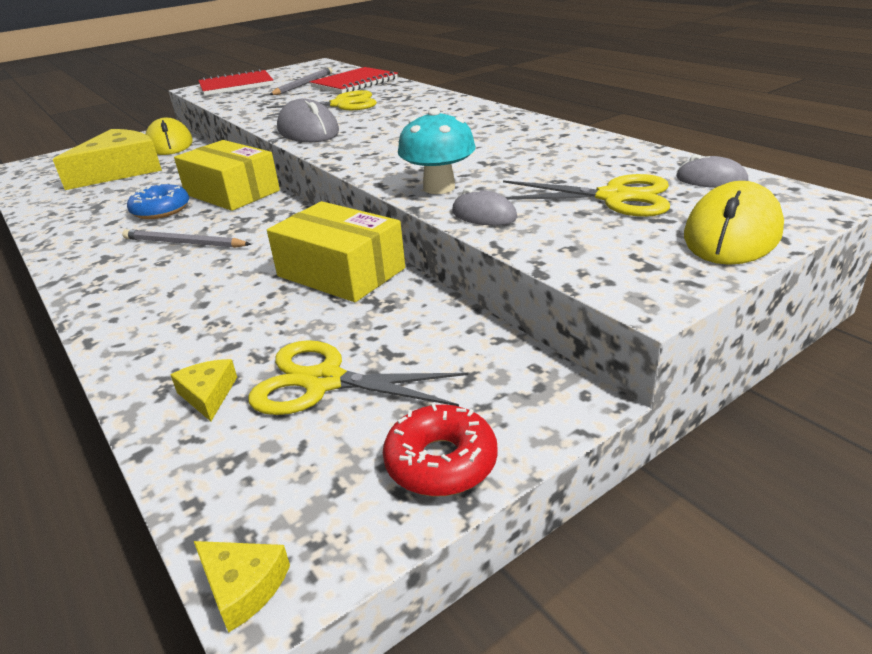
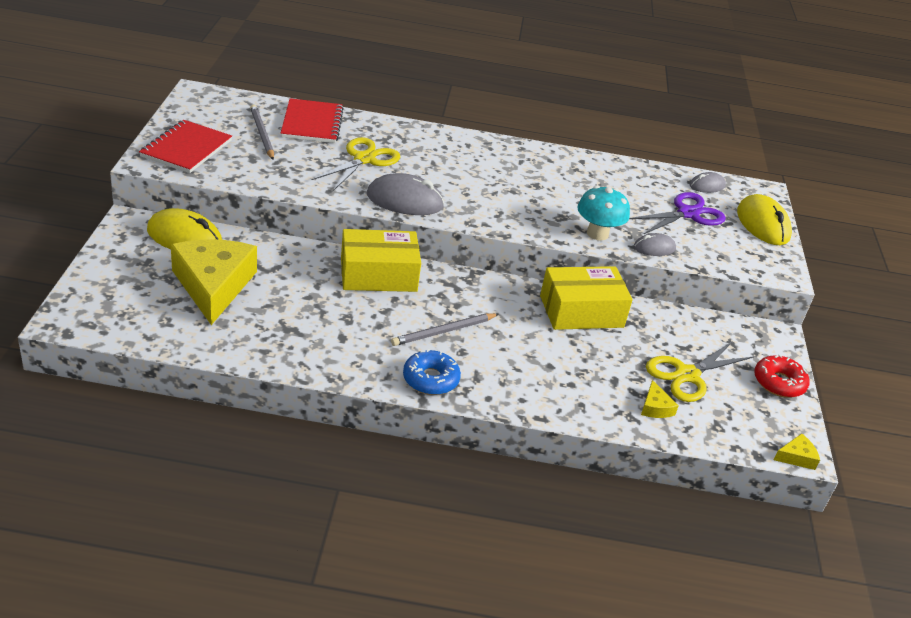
camera: 55 degrees left, 5 degrees up
blue donut [127,183,189,219] -> blue donut moved to [403,349,461,395]
yellow cheese [170,359,237,421] -> yellow cheese turned 120 degrees counterclockwise [641,380,679,418]
yellow scissors [503,174,670,217] -> purple scissors [629,192,726,234]

